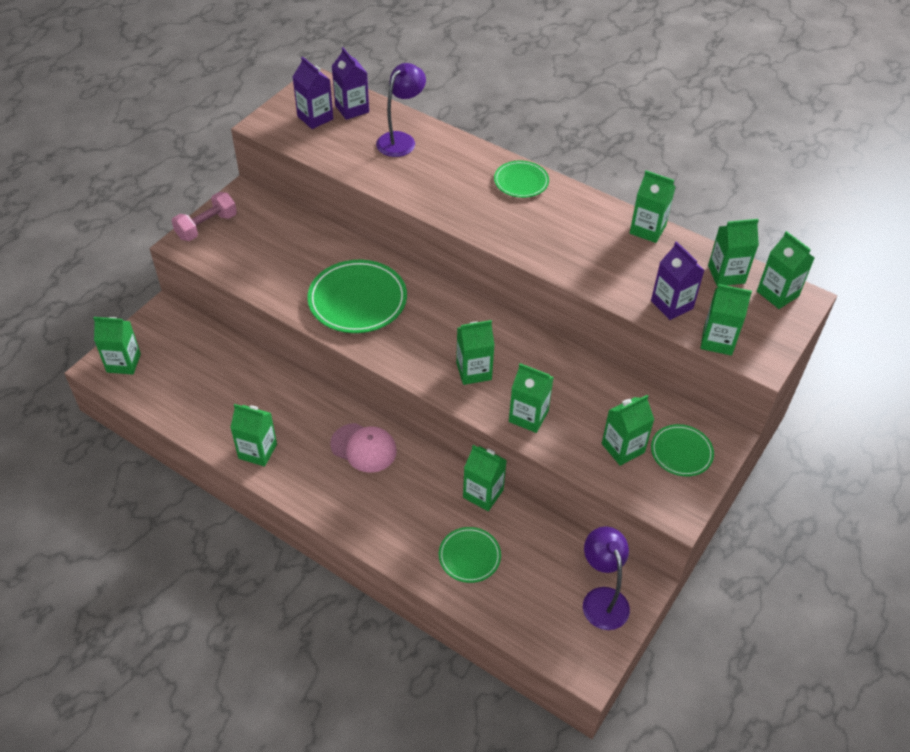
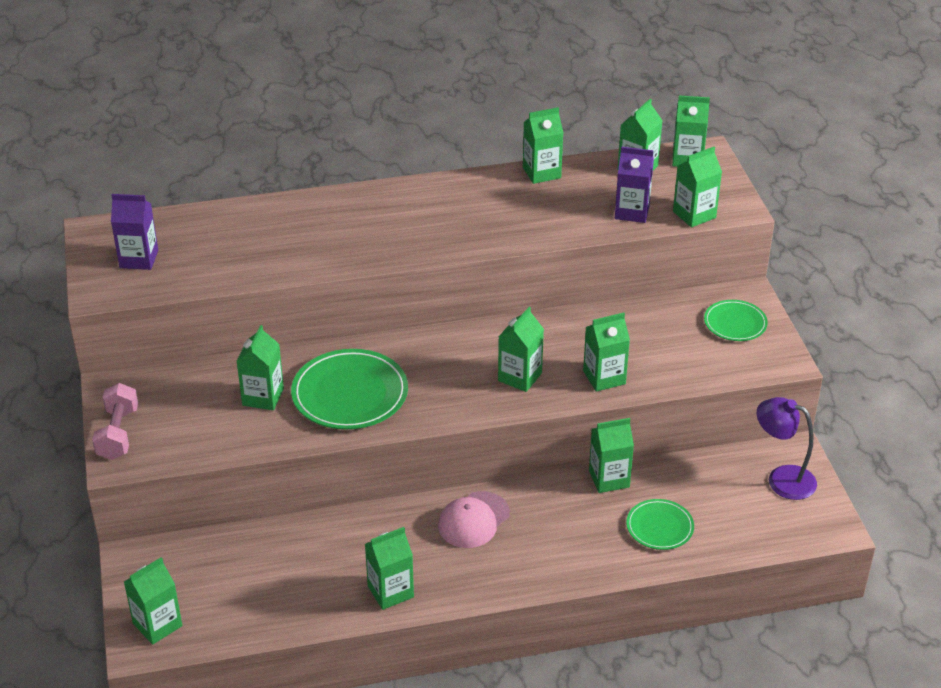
camera: 45 degrees left, 10 degrees down
pink cap [330,423,397,473] -> pink cap turned 150 degrees clockwise [438,491,510,548]
purple carton [332,47,369,120] -> none
purple lamp [376,63,426,157] -> none
green plate [494,161,549,198] -> none
green carton [602,395,655,466] -> green carton moved to [237,325,284,410]

